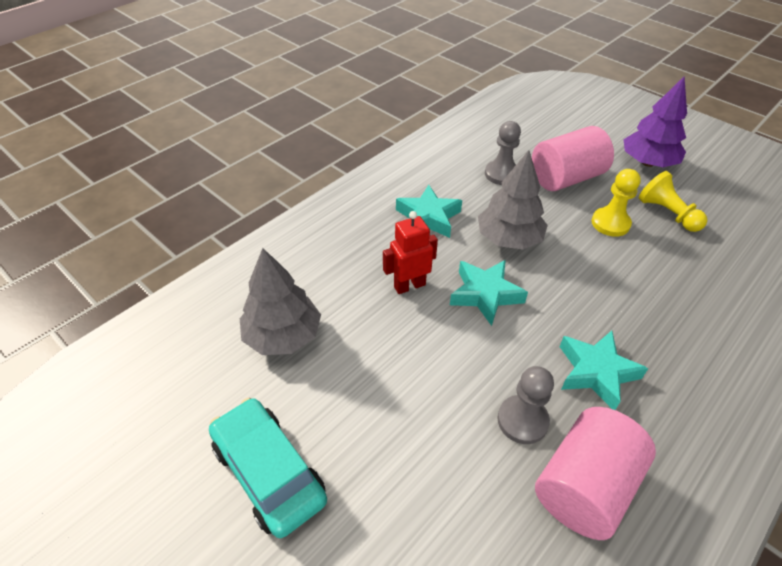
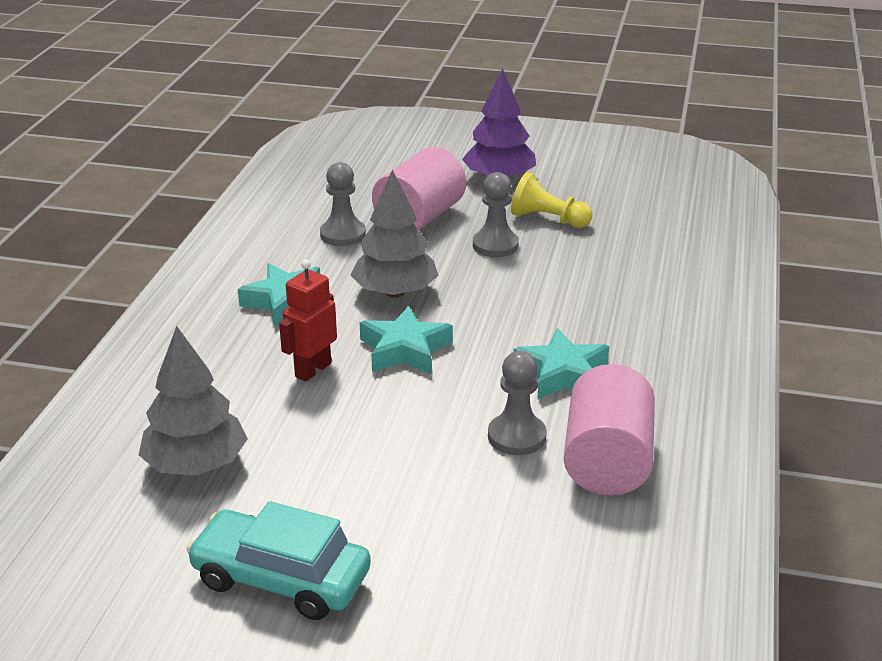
camera: 30 degrees left, 15 degrees down
yellow pawn [592,169,641,237] -> grey pawn [473,172,519,257]

